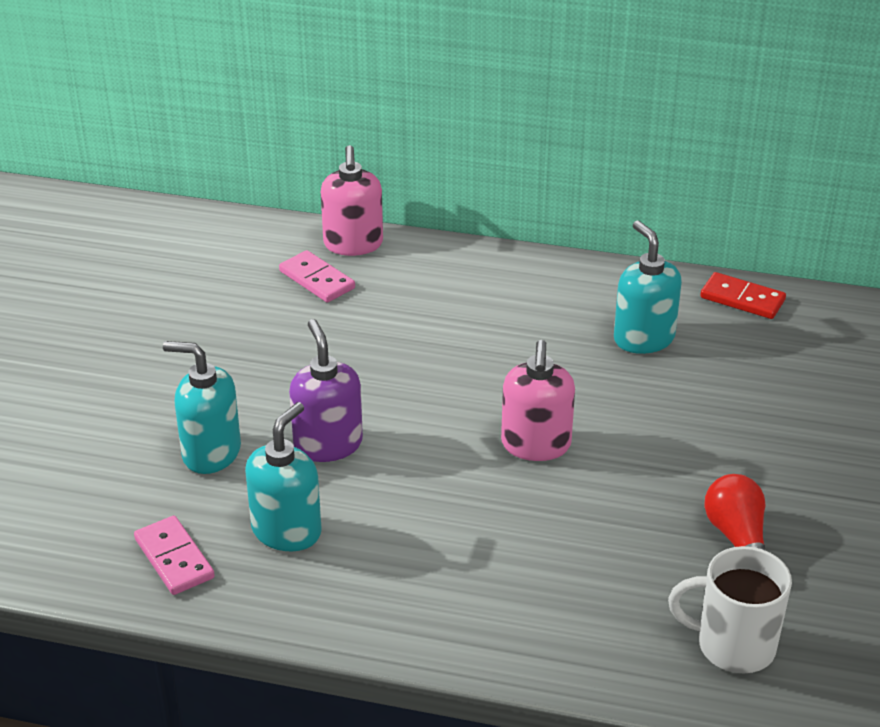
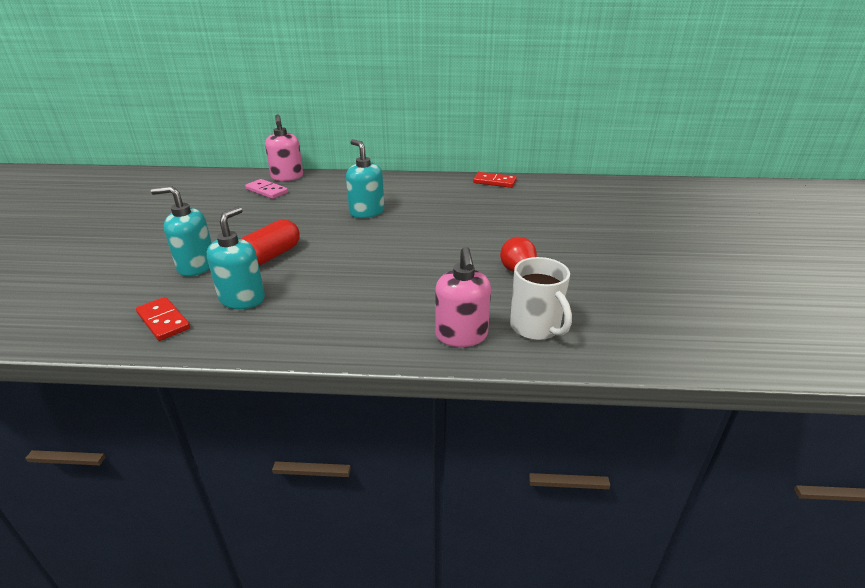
camera: 10 degrees left, 5 degrees down
pink domino [134,516,215,595] -> red domino [136,297,190,341]
purple soap dispenser [289,319,363,462] -> red capsule [241,219,300,266]
pink soap dispenser [501,340,575,461] -> pink soap dispenser moved to [435,247,491,347]
turquoise soap dispenser [614,220,682,354] -> turquoise soap dispenser moved to [346,139,384,218]
white mug [668,546,792,673] -> white mug turned 120 degrees counterclockwise [510,257,572,340]

